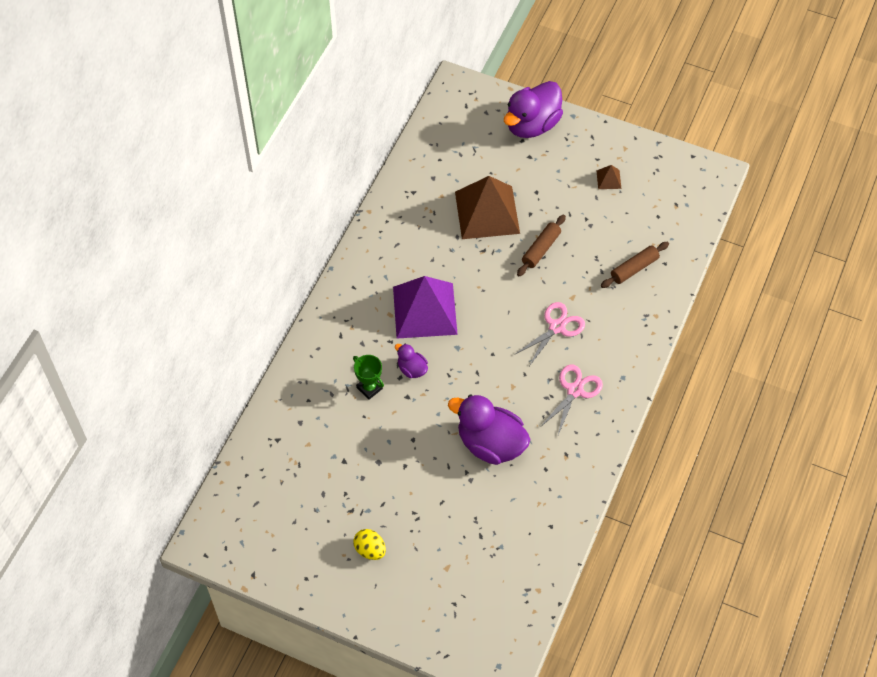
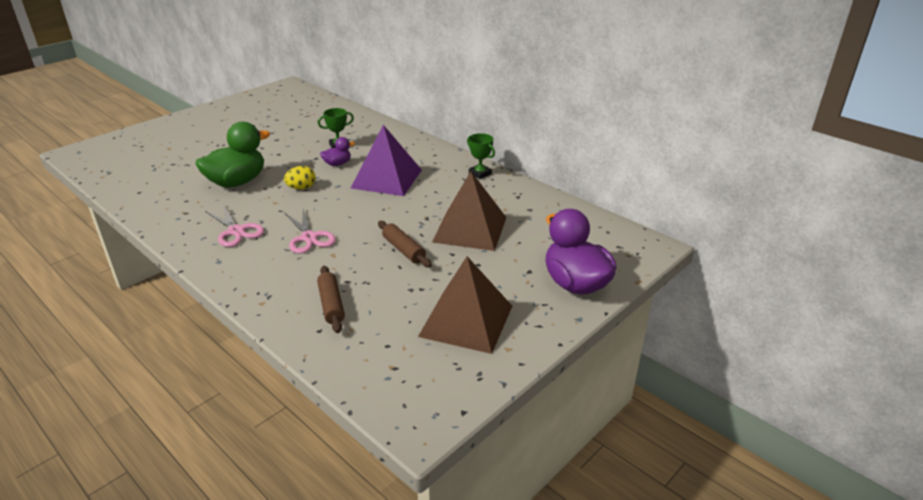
camera: 110 degrees right, 25 degrees down
yellow egg [353,529,386,560] -> yellow egg moved to [284,166,316,190]
purple duck [448,394,530,465] -> green duck [195,122,270,187]
brown pyramid [596,165,621,189] -> brown pyramid [418,256,512,354], size x2.48
none -> green trophy [467,133,495,179]

